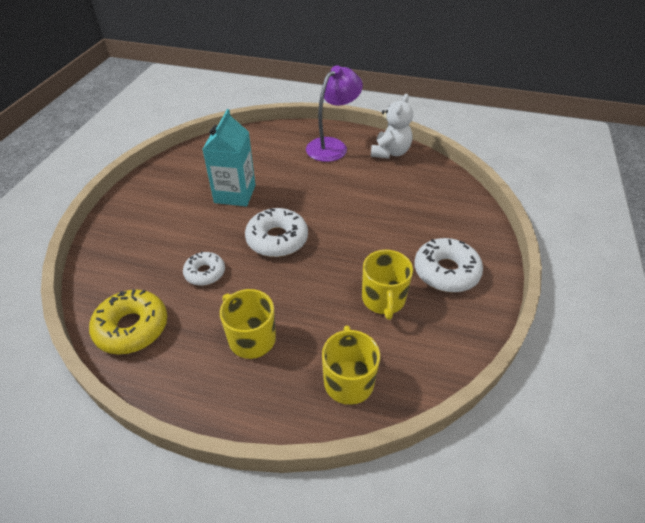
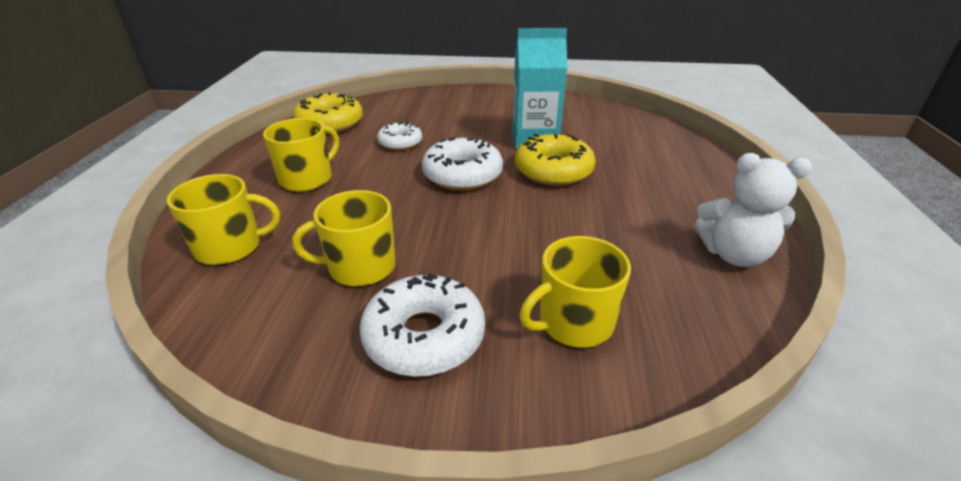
camera: 80 degrees right, 10 degrees down
purple lamp [306,65,363,162] -> none
none -> yellow donut [515,134,596,186]
none -> yellow mug [519,236,631,348]

